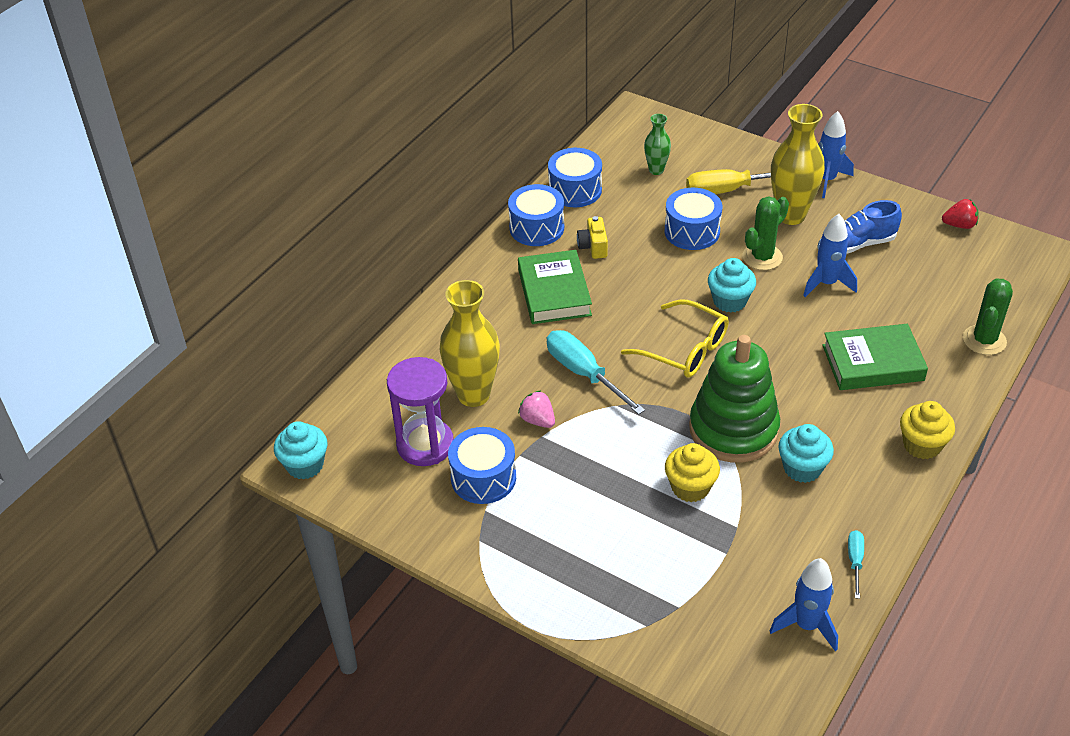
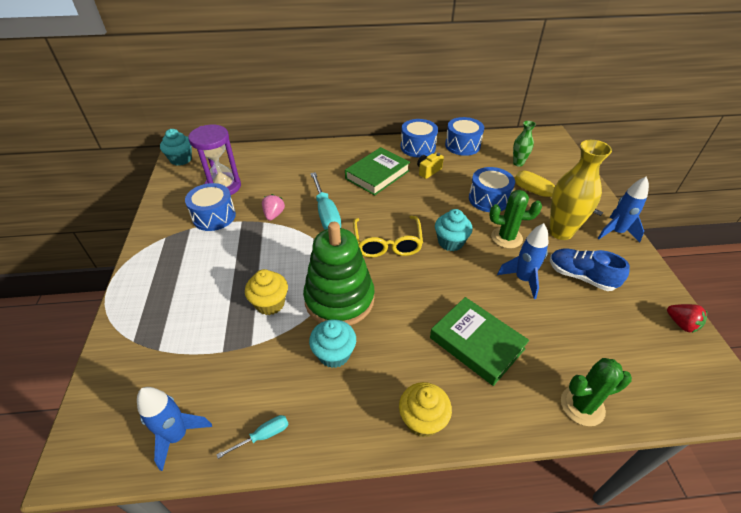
camera: 50 degrees right, 0 degrees up
yellow vase [439,280,500,407] -> none
turquoise screwdriver [547,330,645,415] -> turquoise screwdriver turned 150 degrees clockwise [310,172,341,230]

